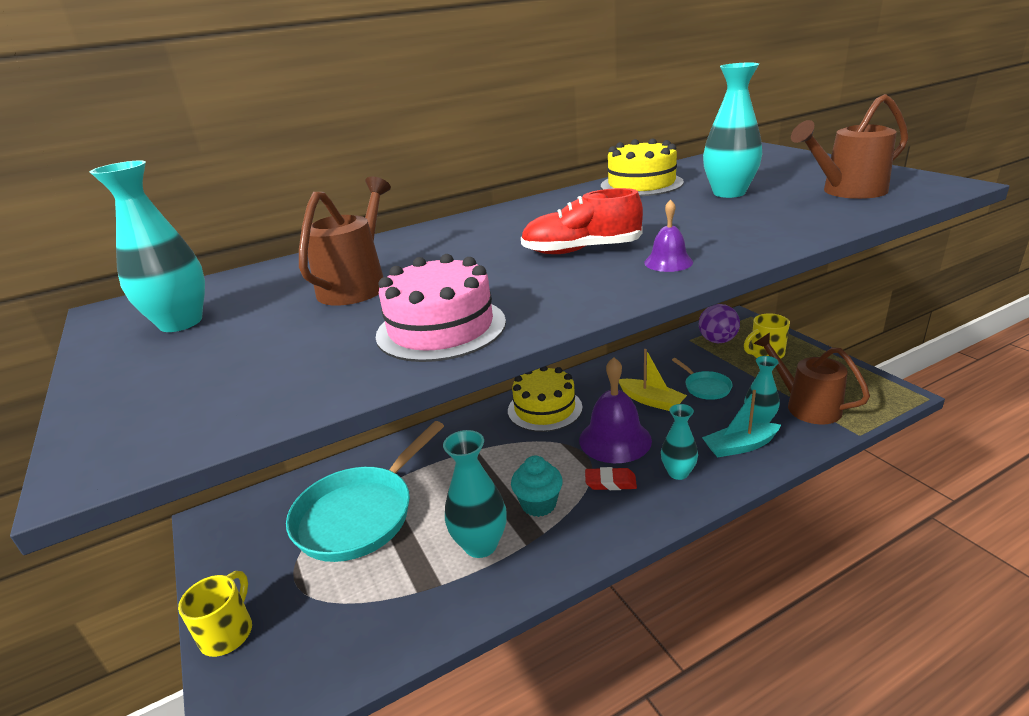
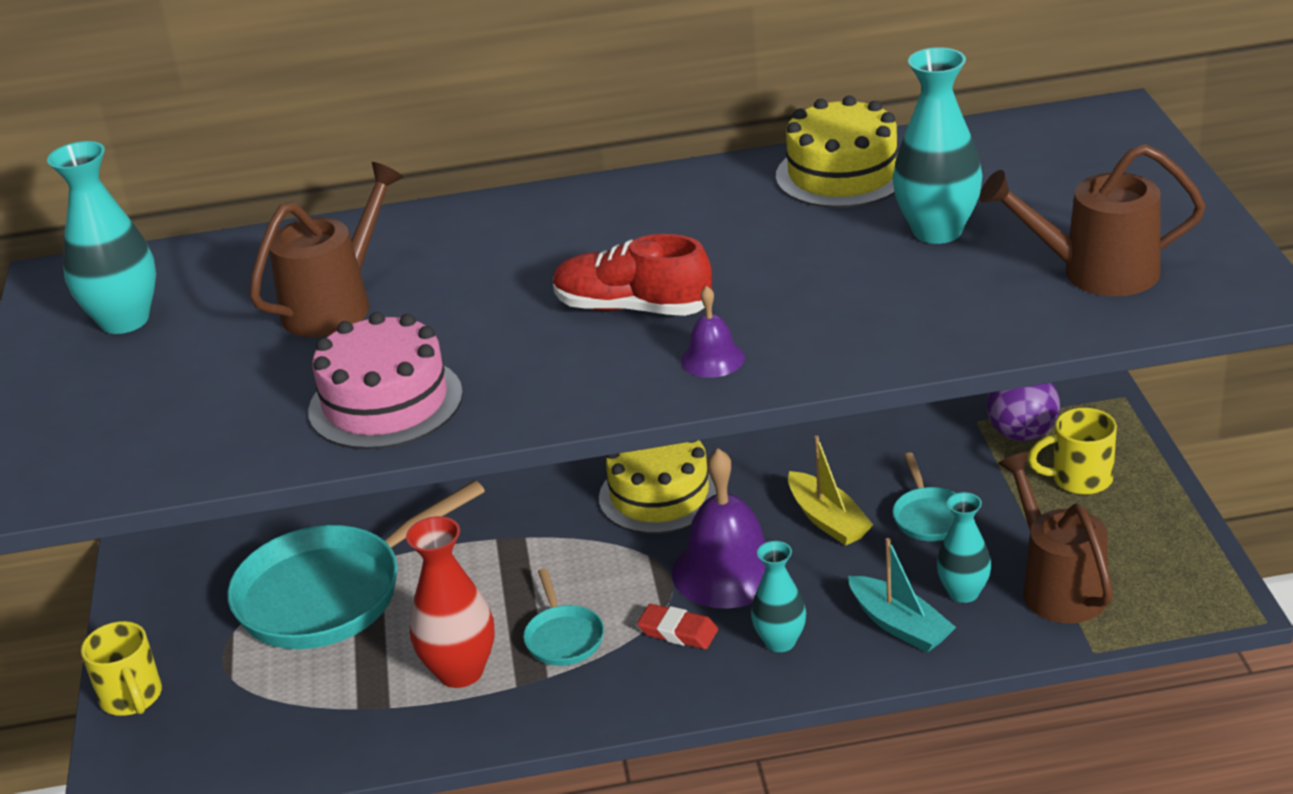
camera: 20 degrees right, 5 degrees up
yellow mug [178,571,252,657] -> yellow mug turned 120 degrees clockwise [81,621,162,716]
turquoise vase [443,430,507,558] -> red vase [406,516,495,688]
turquoise cupcake [511,456,563,517] -> turquoise pan [523,568,604,666]
turquoise boat [702,390,781,457] -> turquoise boat turned 135 degrees counterclockwise [848,538,956,652]

